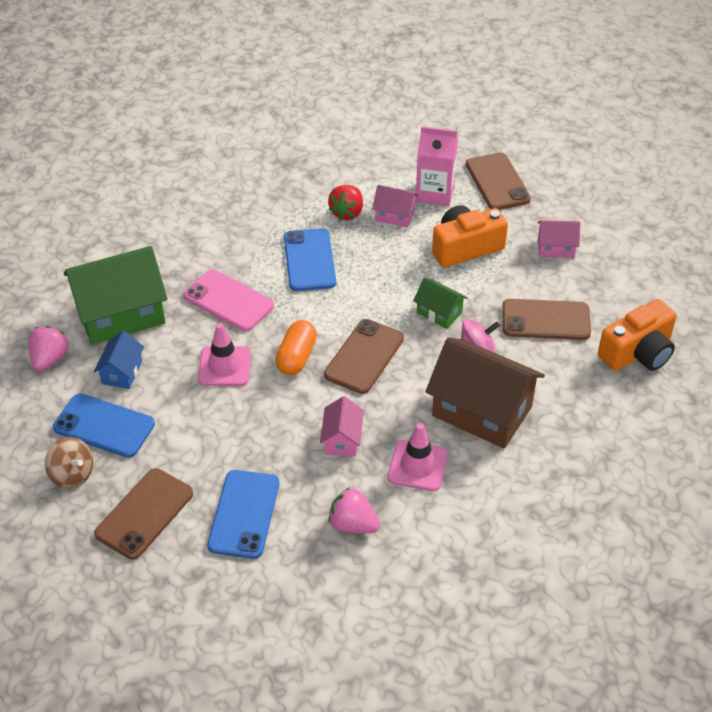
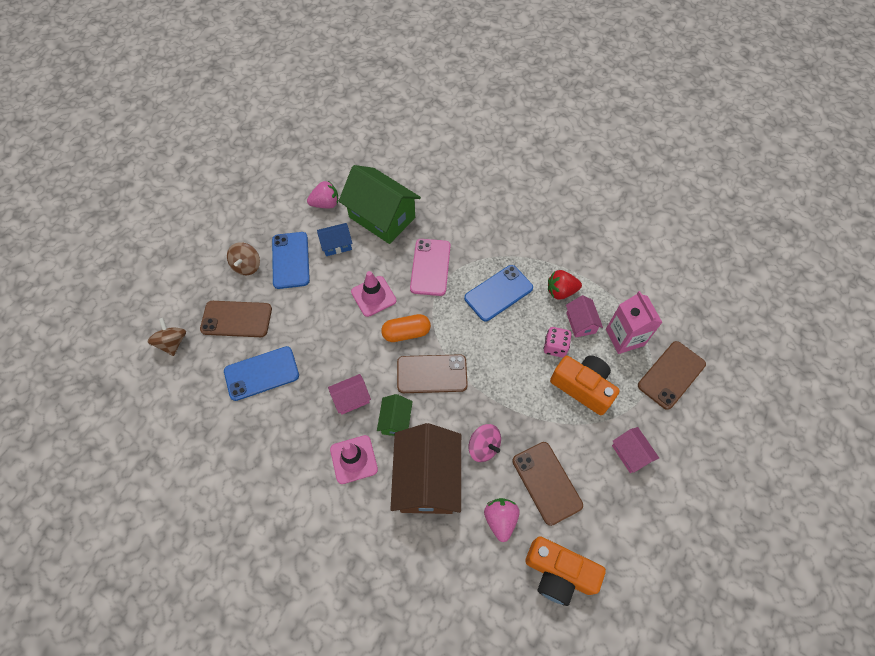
camera: 60 degrees right, 15 degrees up
pink strawberry [328,488,380,533] -> pink strawberry moved to [484,498,520,542]
green house [413,277,468,329] -> green house moved to [377,394,413,436]
none -> brown spinning top [148,318,186,356]
none -> pink dice [543,327,572,357]

